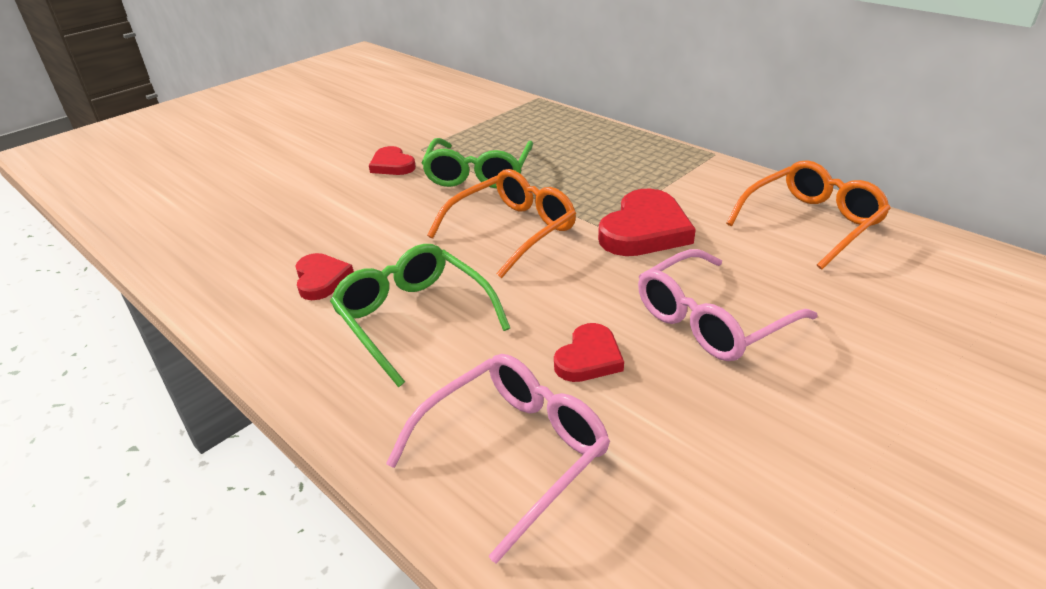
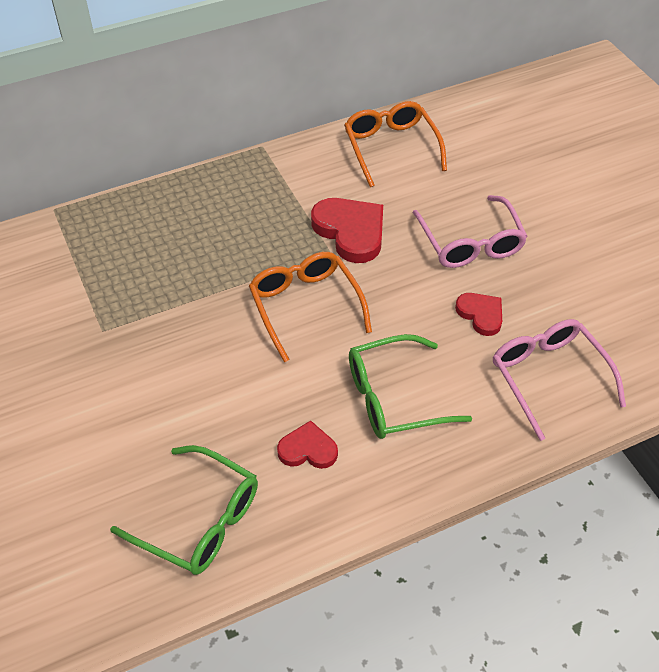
camera: 70 degrees left, 15 degrees up
red heart [369,146,416,175] -> none
green glasses [421,138,533,188] -> green glasses moved to [110,445,258,575]

